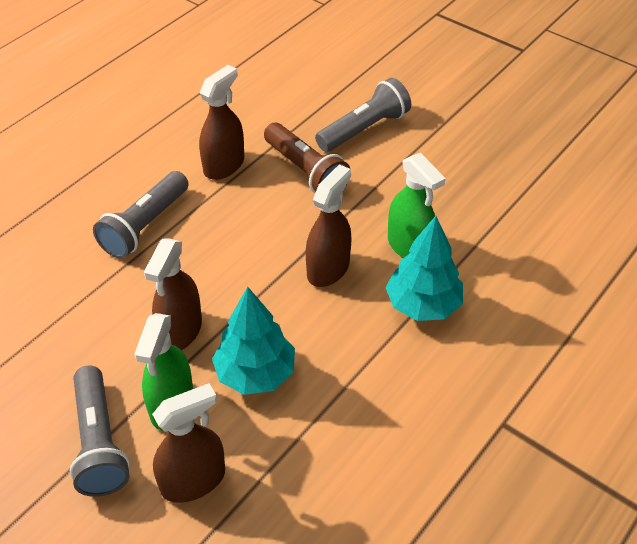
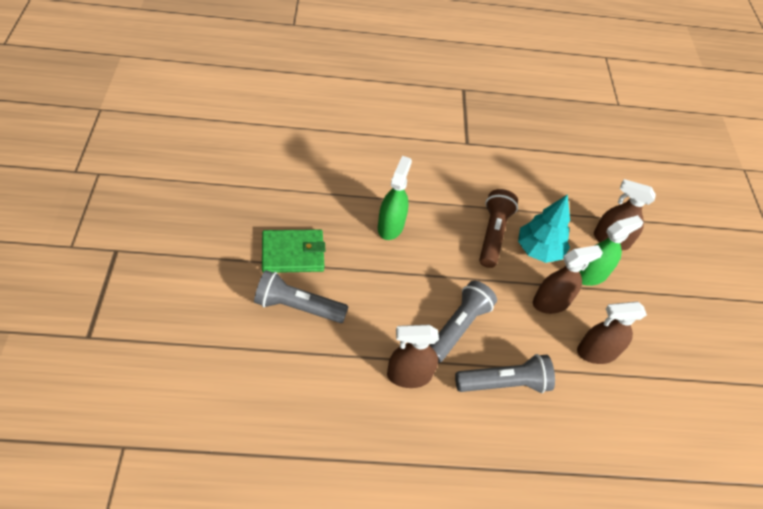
camera: 135 degrees left, 5 degrees up
grey flashlight [70,366,130,497] -> grey flashlight moved to [429,280,497,363]
brown flashlight [264,123,350,193] -> brown flashlight moved to [479,189,518,268]
brown spray bottle [306,164,352,287] -> brown spray bottle moved to [577,302,647,364]
turquoise tree [385,216,463,321] -> none
none -> green wallet [262,229,325,273]

